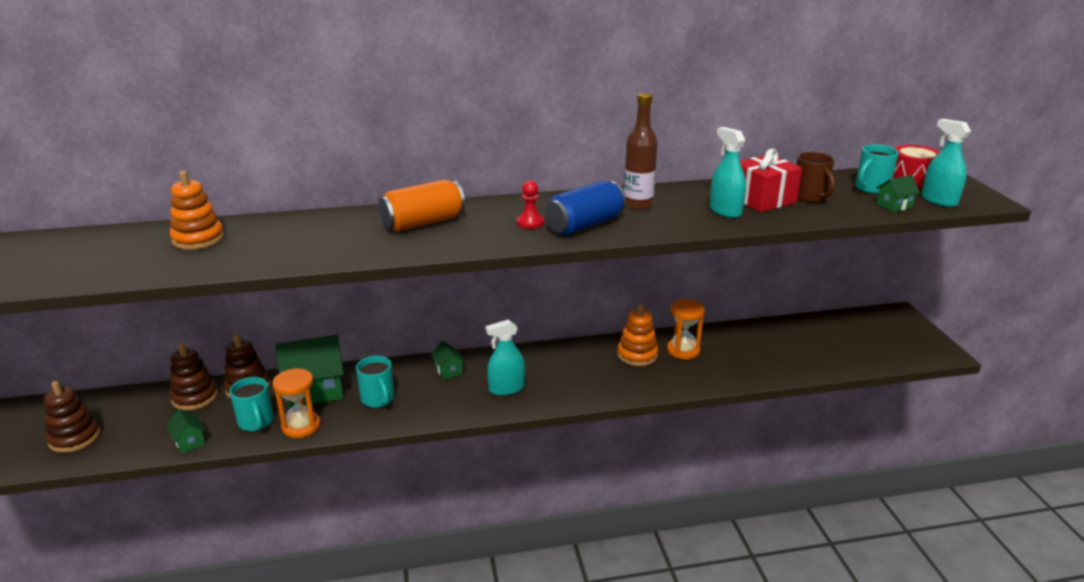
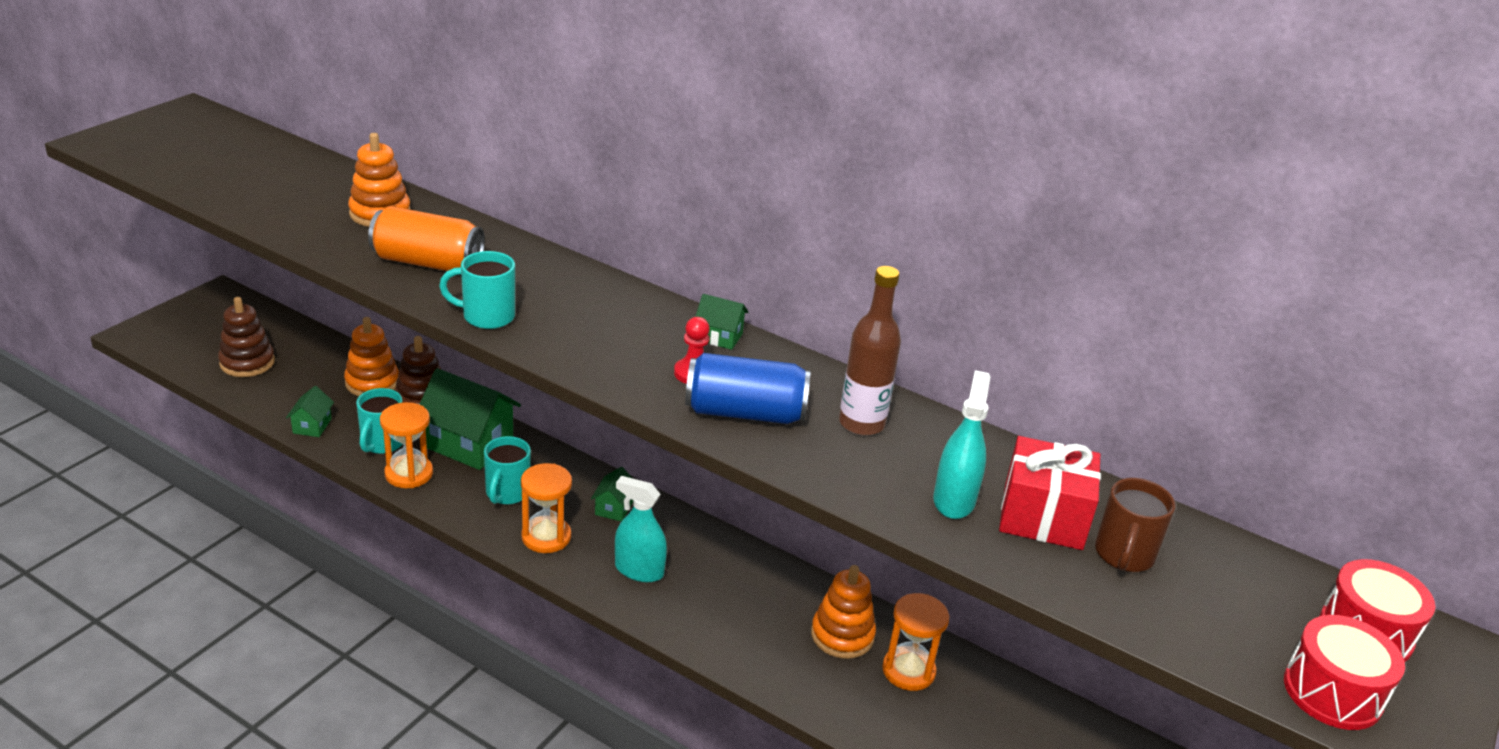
camera: 40 degrees right, 5 degrees up
brown stacking toy [169,343,218,410] -> orange stacking toy [344,317,399,396]
orange can [379,180,465,232] -> orange can moved to [368,206,485,271]
turquoise mug [856,145,899,194] -> turquoise mug moved to [439,251,515,329]
green house [876,175,920,212] -> green house moved to [695,294,749,350]
turquoise spray bottle [921,119,971,207] -> red drum [1284,615,1405,730]
none -> orange hourglass [521,463,572,553]

